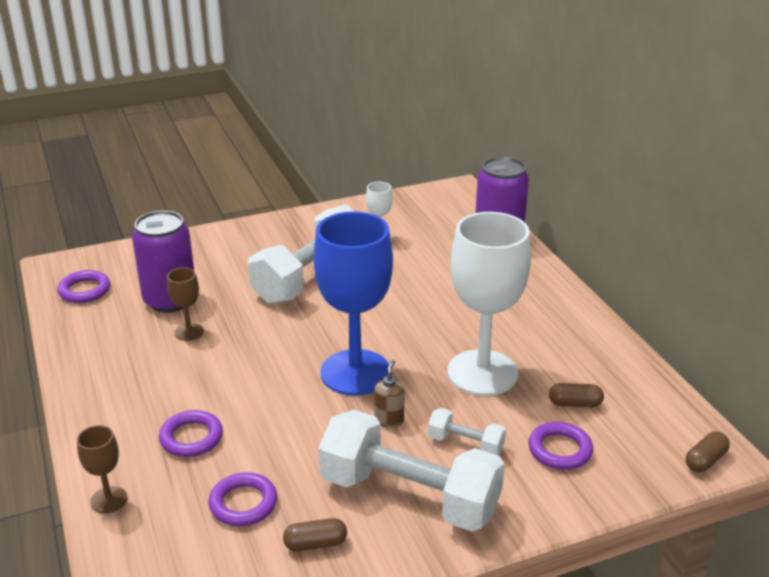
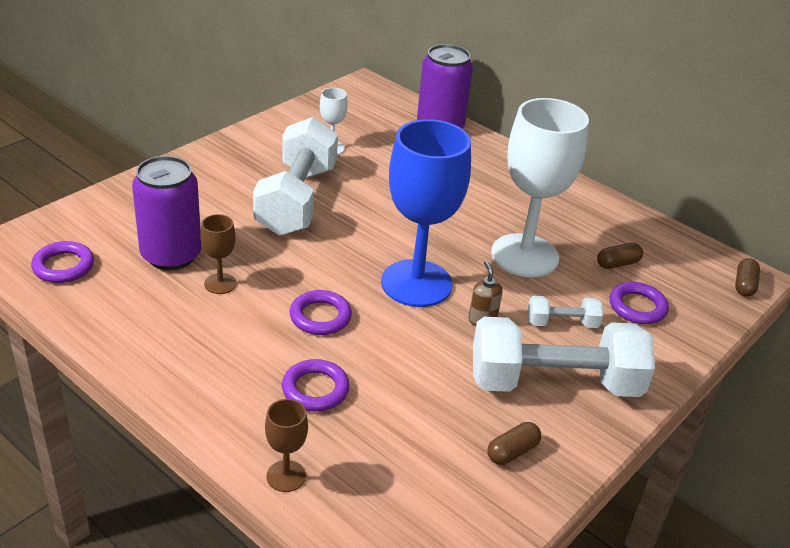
camera: 30 degrees left, 5 degrees up
purple ring [208,472,277,526] -> purple ring moved to [290,290,352,335]

